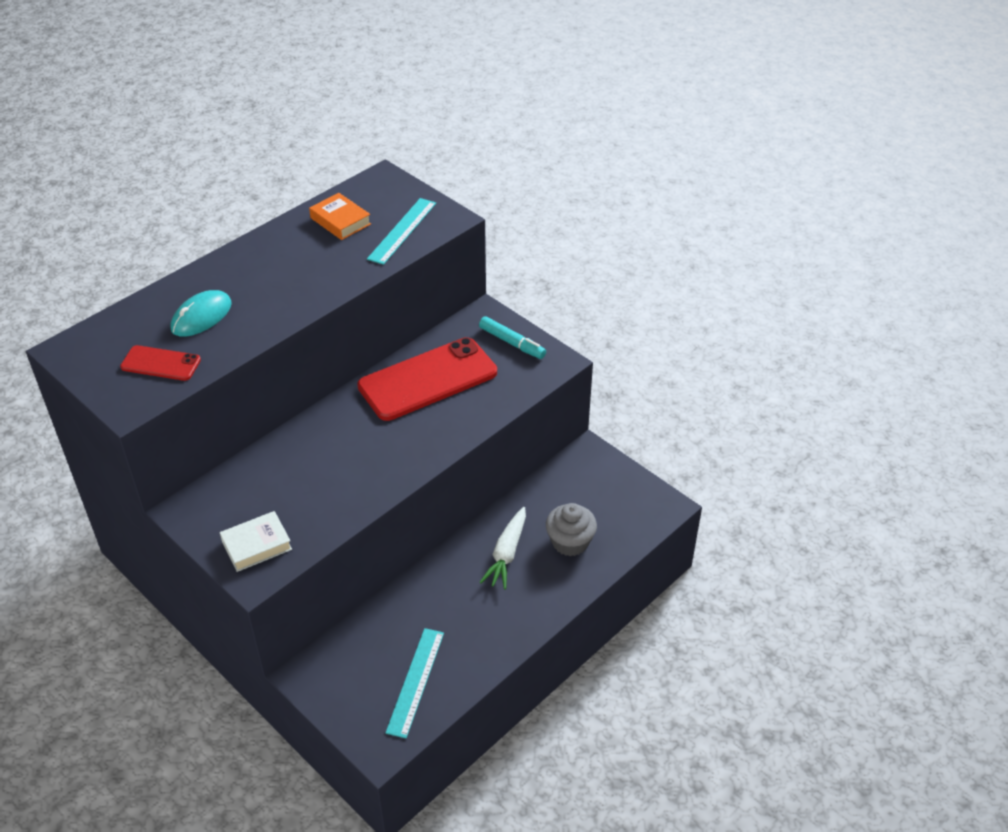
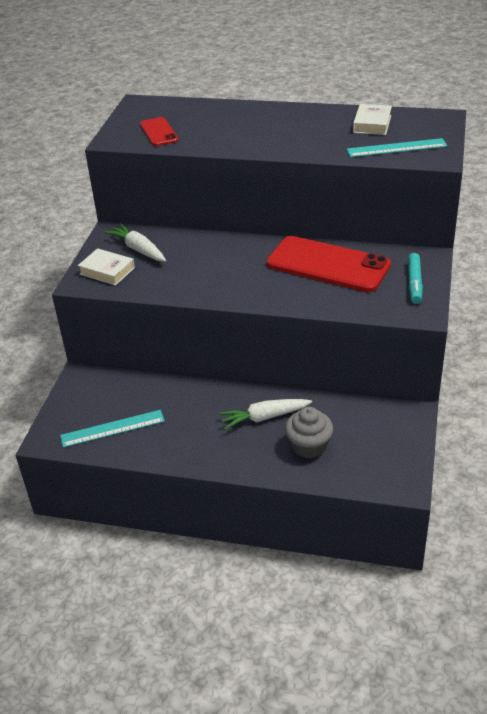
camera: 60 degrees right, 5 degrees down
turquoise mouse [171,290,232,337] -> none
orange book [309,193,371,240] -> white book [353,104,392,135]
none -> white carrot [104,223,166,262]

